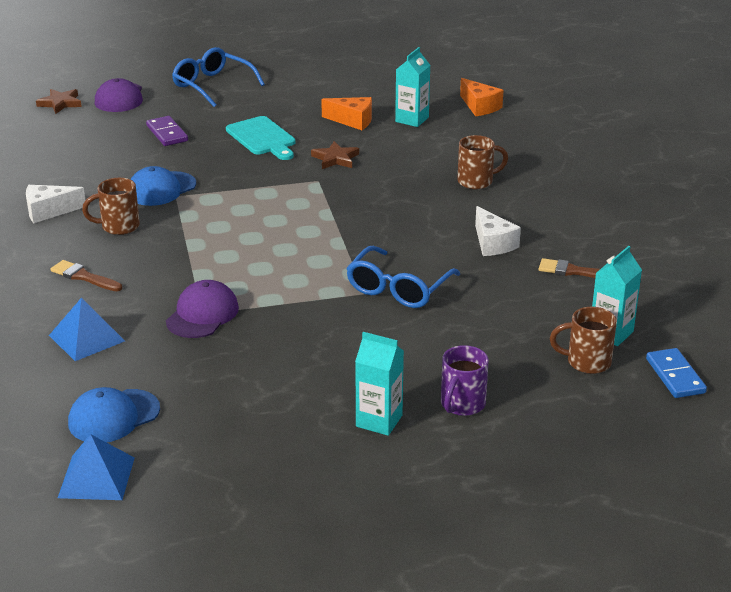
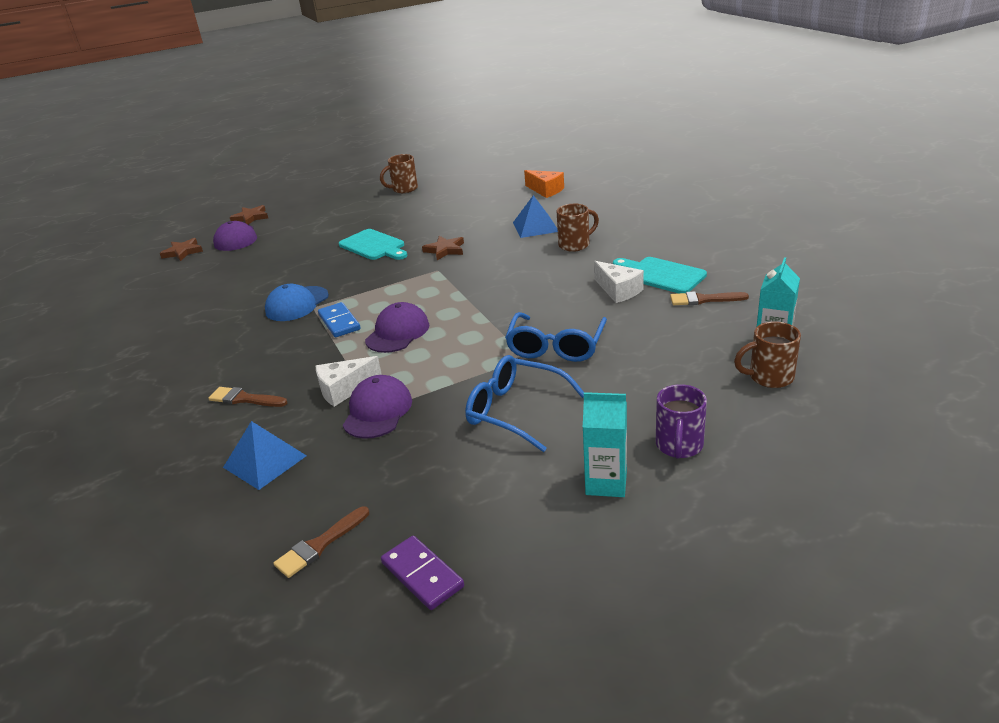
camera: 10 degrees left, 0 degrees up
white cheese [26,185,85,223] -> white cheese moved to [316,356,382,407]
blue pyramid [58,434,134,500] -> blue pyramid moved to [513,195,558,238]
blue cap [68,387,160,443] -> brown brush [273,506,369,578]
brown mug [82,178,140,235] -> brown mug moved to [380,154,418,193]
purple domino [146,116,188,146] -> purple domino moved to [381,536,464,610]
blue glasses [172,47,265,107] -> blue glasses moved to [465,355,584,452]
orange cheese [321,97,372,130] -> none
turquoise carton [395,47,430,127] -> none
blue domino [646,348,707,398] -> blue domino moved to [318,302,361,337]
none -> brown star [230,205,268,225]
none -> purple cap [365,302,429,353]
none -> turquoise cutting board [613,257,707,293]

